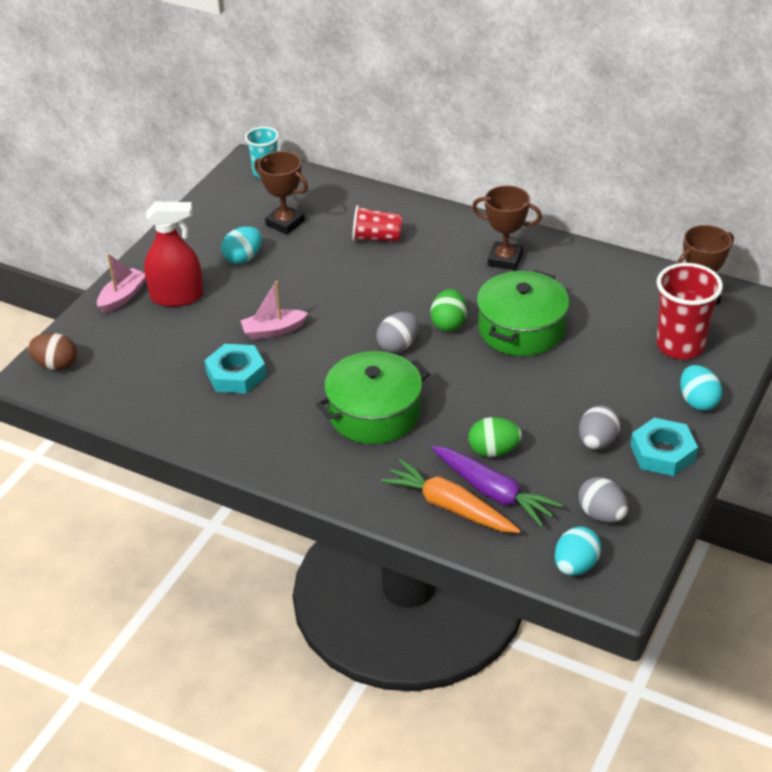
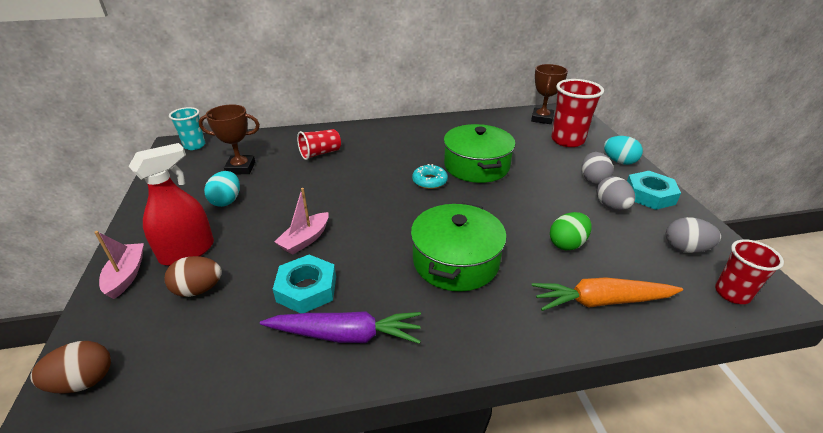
camera: 40 degrees left, 5 degrees down
grey egg [376,312,419,353] -> grey egg moved to [582,152,613,185]
green egg [430,289,467,332] -> turquoise donut [412,164,448,189]
purple carrot [431,446,563,527] -> purple carrot moved to [260,311,421,344]
brown trophy [472,185,542,270] -> none
turquoise egg [555,526,601,576] -> red cup [715,239,784,304]
none -> brown egg [165,256,222,297]

